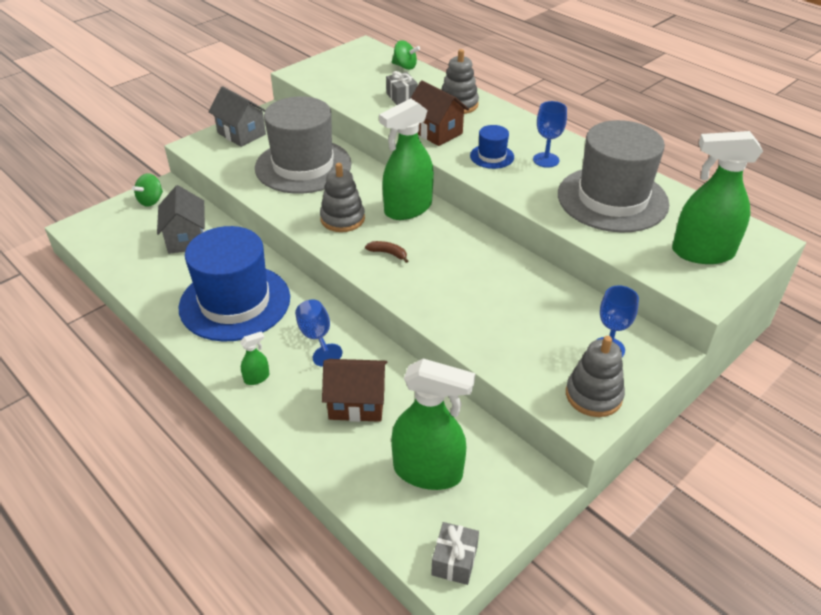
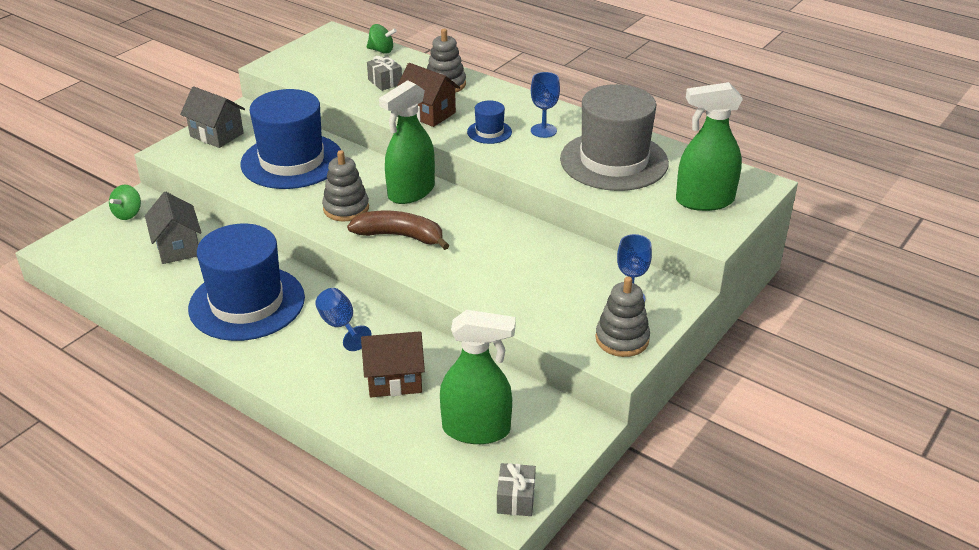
camera: 10 degrees left, 5 degrees down
green spray bottle [240,331,270,385] -> none
grey hat [255,96,352,194] -> blue hat [240,89,341,189]
brown banana [365,241,408,263] -> brown banana [347,211,449,250], size x2.16

